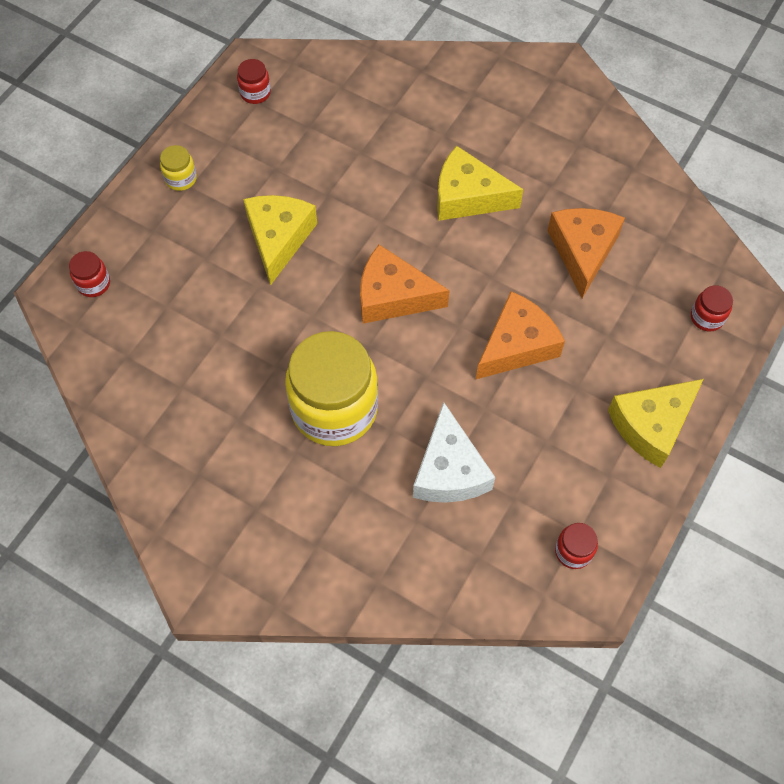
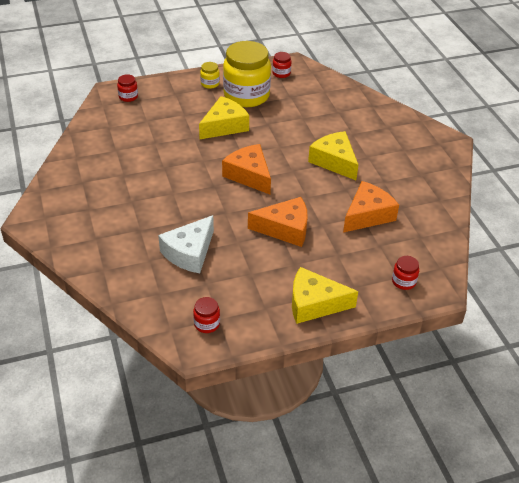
camera: 40 degrees right, 20 degrees down
yellow jar [285,331,378,446] -> yellow jar moved to [223,41,271,107]

